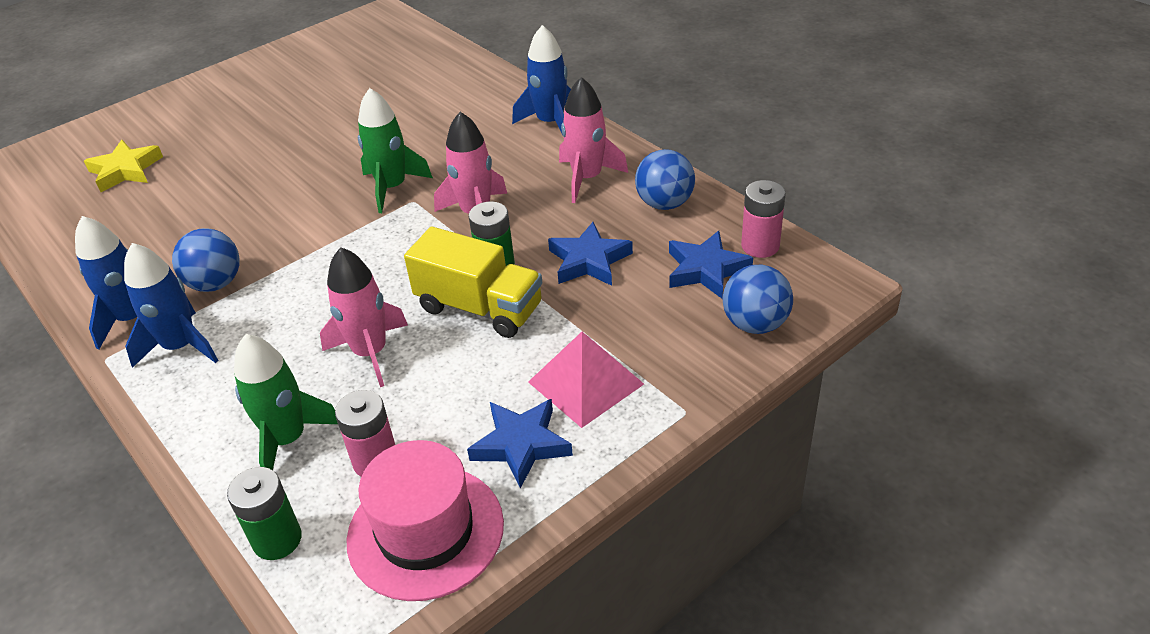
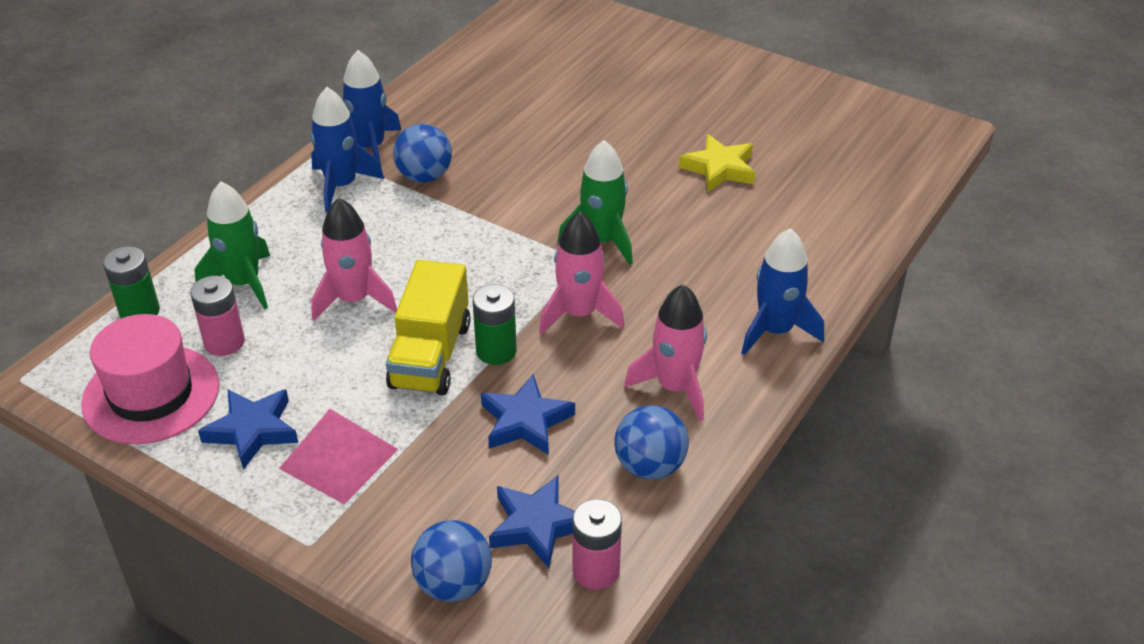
camera: 70 degrees right, 0 degrees up
yellow star [84,140,163,192] -> yellow star moved to [679,134,755,192]

